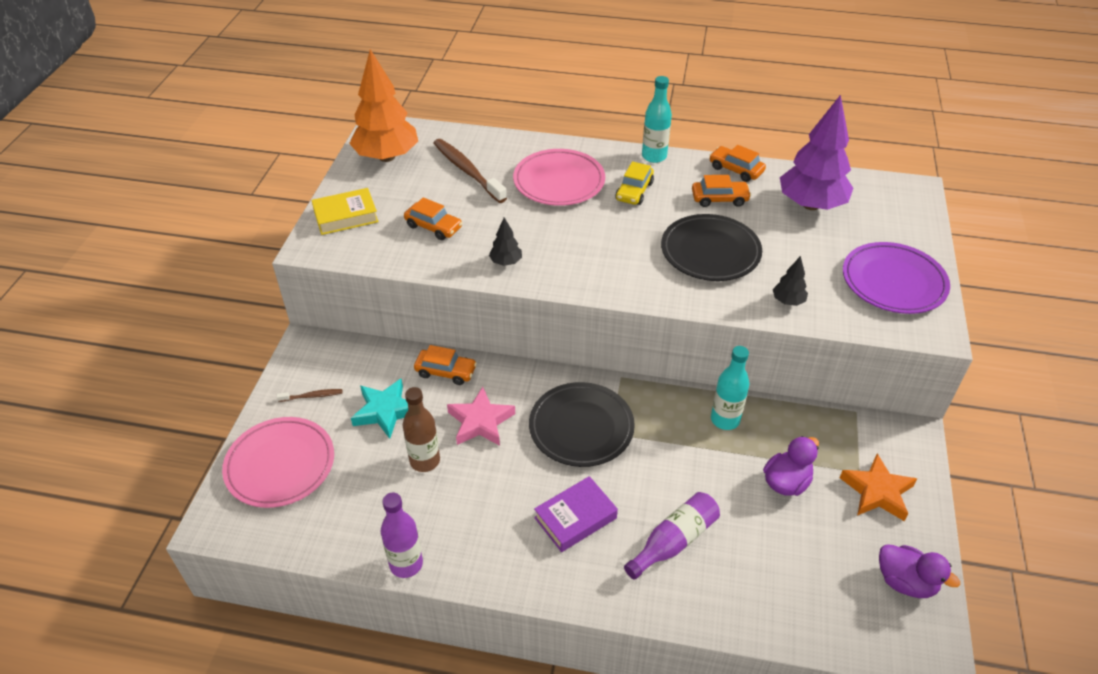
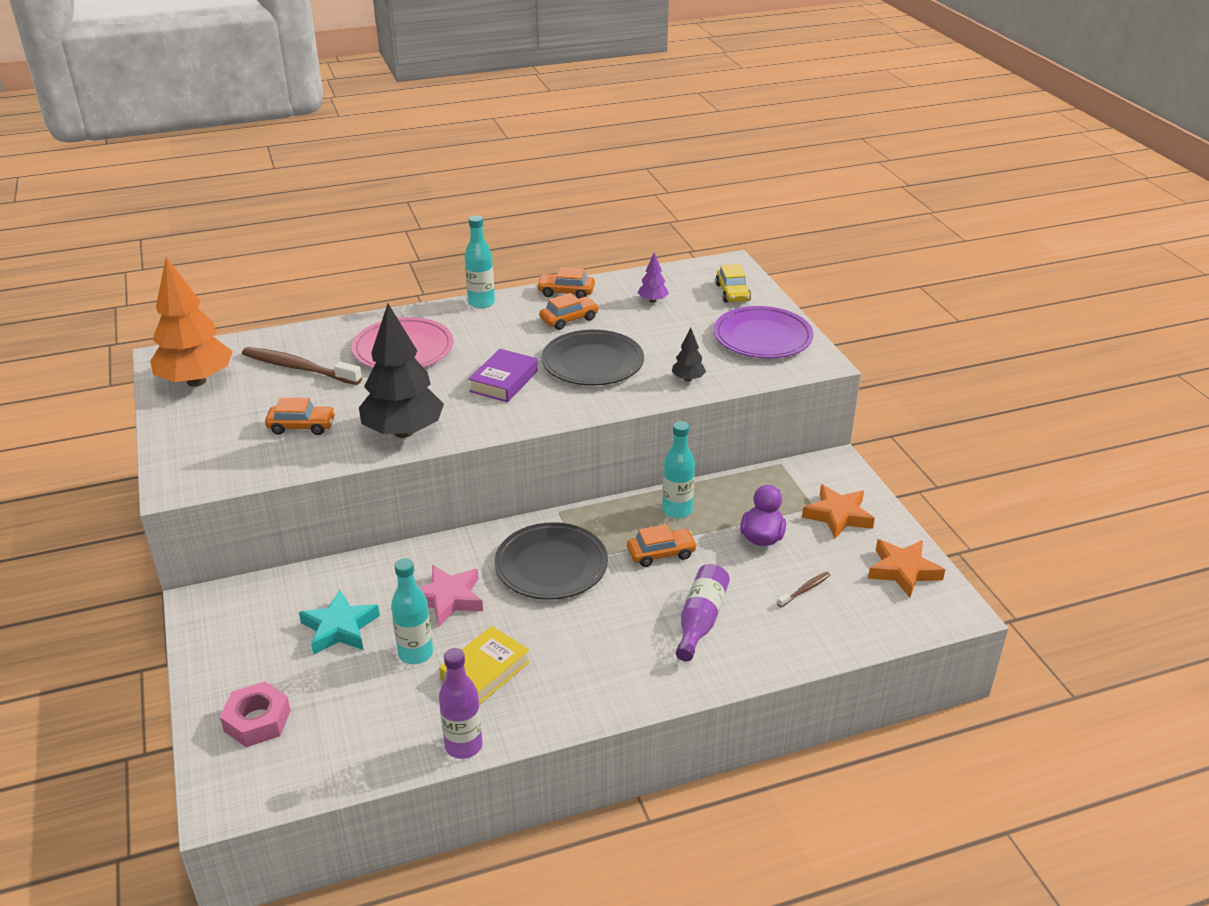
camera: 30 degrees left, 10 degrees down
pink plate [222,417,334,508] -> pink nut [220,681,291,747]
brown toothbrush [277,389,343,402] -> brown toothbrush moved to [777,572,830,607]
yellow book [311,188,379,235] -> yellow book moved to [439,626,530,705]
brown bottle [403,387,440,472] -> turquoise bottle [391,558,433,664]
orange car [414,345,477,385] -> orange car moved to [627,524,697,567]
black tree [489,217,522,266] -> black tree [359,304,444,438], size x2.30
purple book [534,476,618,552] -> purple book moved to [468,349,538,402]
yellow car [615,161,654,205] -> yellow car moved to [715,264,751,302]
purple tree [780,95,853,210] -> purple tree [638,252,669,303], size x0.44
purple duck [879,544,960,598] -> orange star [868,539,945,597]

